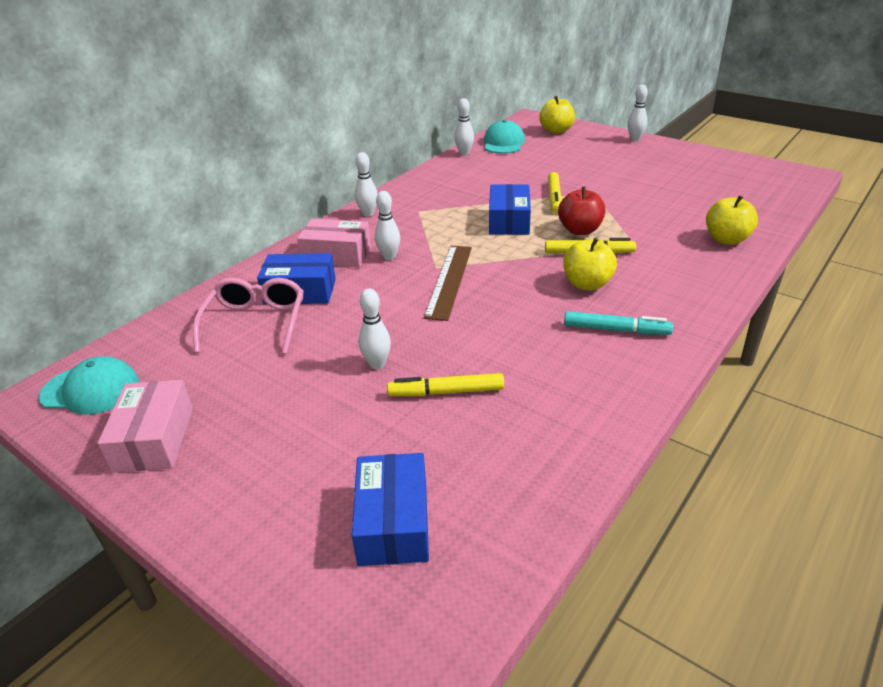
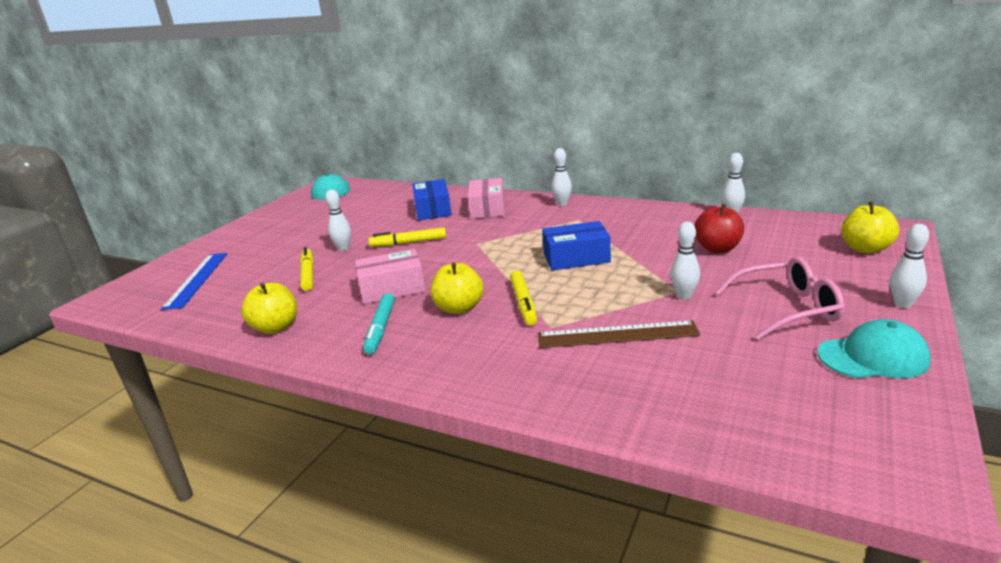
camera: 80 degrees right, 10 degrees down
pink box [98,380,193,473] -> pink box moved to [355,249,426,304]
pink glasses [193,278,304,354] -> pink glasses moved to [715,257,844,340]
blue box [352,453,429,566] -> blue ruler [161,253,227,310]
white bowling pin [375,191,400,260] -> white bowling pin moved to [670,222,700,299]
brown ruler [424,246,472,321] -> brown ruler moved to [538,320,700,348]
turquoise cap [484,120,525,154] -> turquoise cap moved to [818,319,931,378]
yellow marker [548,172,562,214] -> yellow marker moved to [368,227,446,247]
red apple [558,187,605,235] -> red apple moved to [694,204,744,253]
yellow apple [706,195,758,245] -> yellow apple moved to [241,282,297,334]

